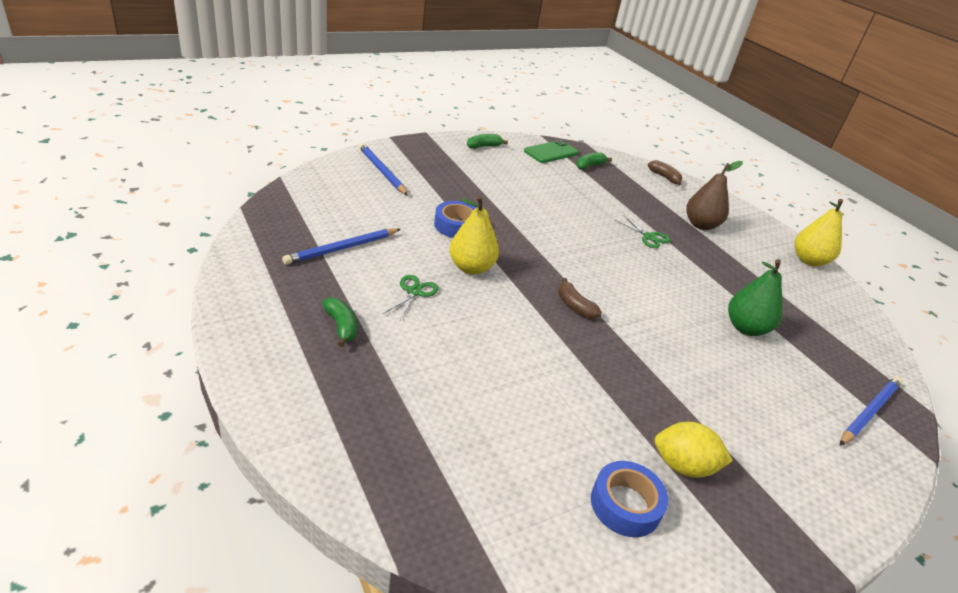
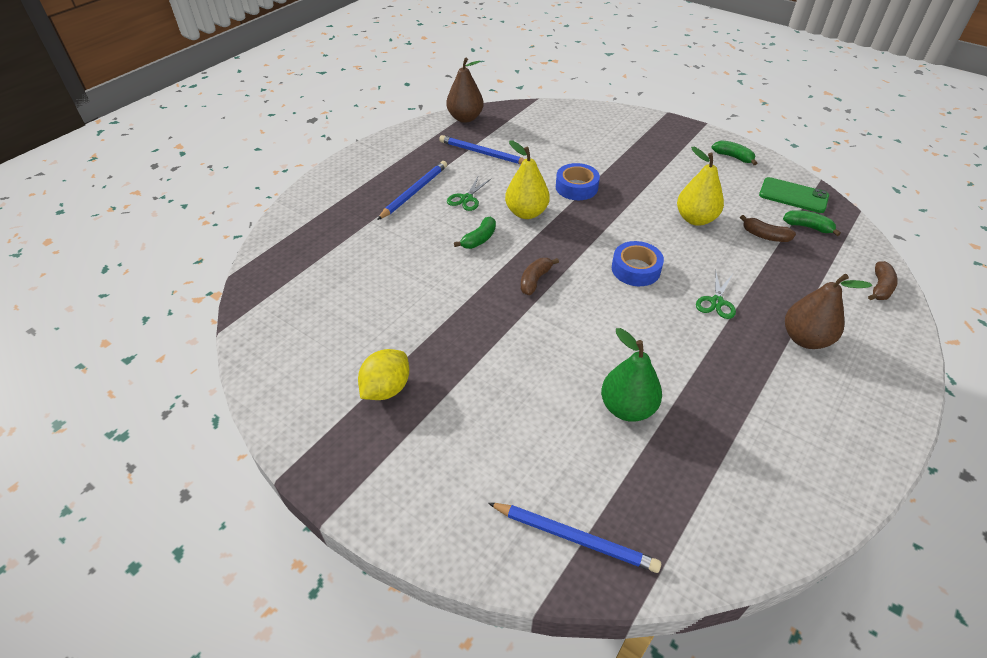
camera: 70 degrees right, 10 degrees up
green banana [322,297,357,347] -> green banana moved to [454,217,496,249]
blue pencil [359,143,408,195] -> blue pencil moved to [377,161,447,220]
green scissors [383,275,439,320] -> green scissors turned 120 degrees clockwise [447,177,491,211]
blue tape [591,461,668,537] -> blue tape moved to [612,241,664,286]
yellow lemon [655,422,733,478] -> yellow lemon turned 45 degrees clockwise [358,349,409,400]
yellow pear [795,199,843,266] -> yellow pear moved to [677,147,724,226]
none -> brown pear [446,58,484,123]
none -> brown banana [740,215,796,242]

